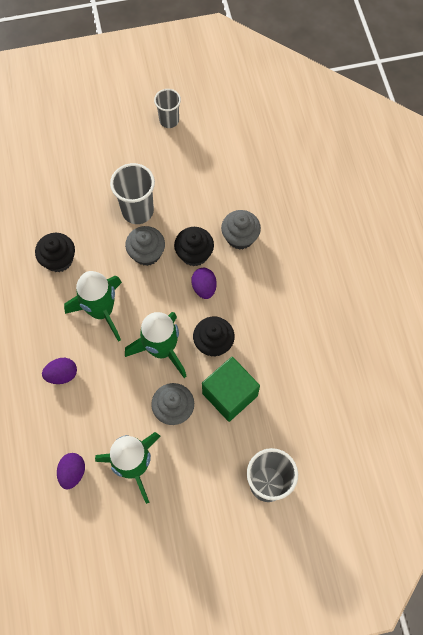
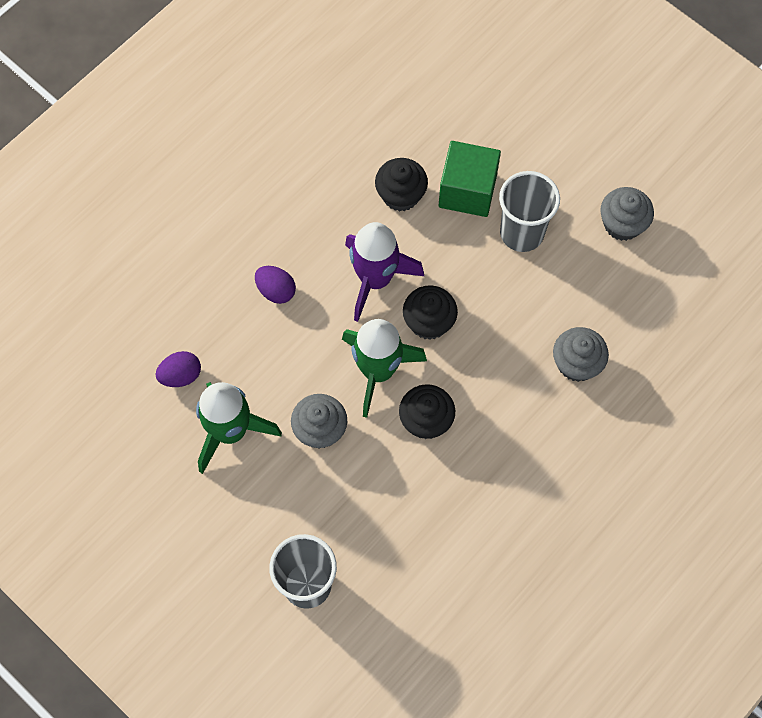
camera: 55 degrees right, 0 degrees up
green rocket [64,271,122,342] -> purple rocket [345,222,424,322]
grey cupcake [125,226,165,266] -> grey cupcake moved to [601,187,654,241]
grey cup [154,89,181,128] -> none
black cupcake [174,227,214,267] -> black cupcake moved to [403,285,458,340]
purple egg [191,268,217,299] -> none
green cube [202,357,260,422] -> green cube moved to [439,141,501,217]

